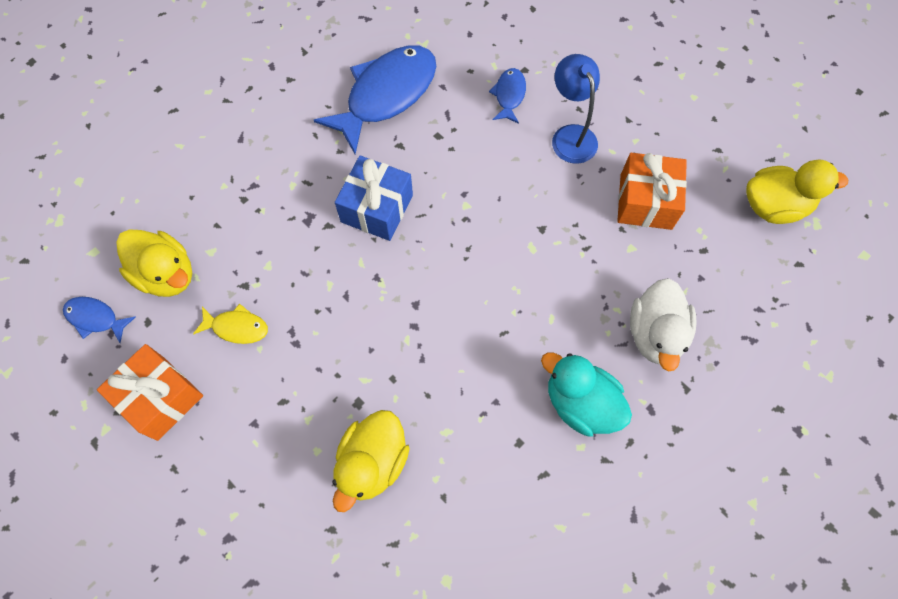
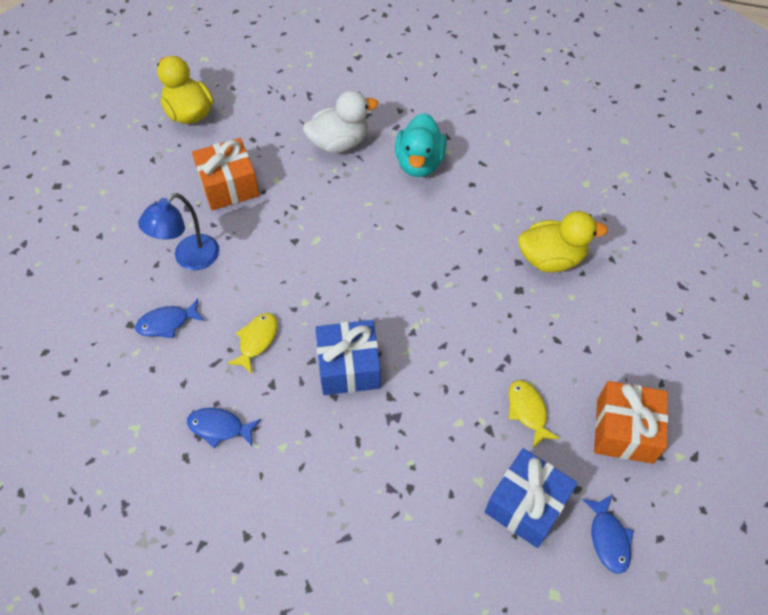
camera: 120 degrees left, 10 degrees down
yellow duck [116,229,192,297] -> blue gift [485,448,578,548]
blue fish [314,45,436,154] -> blue fish [187,408,261,448], size x0.47
none -> yellow fish [227,313,278,374]

